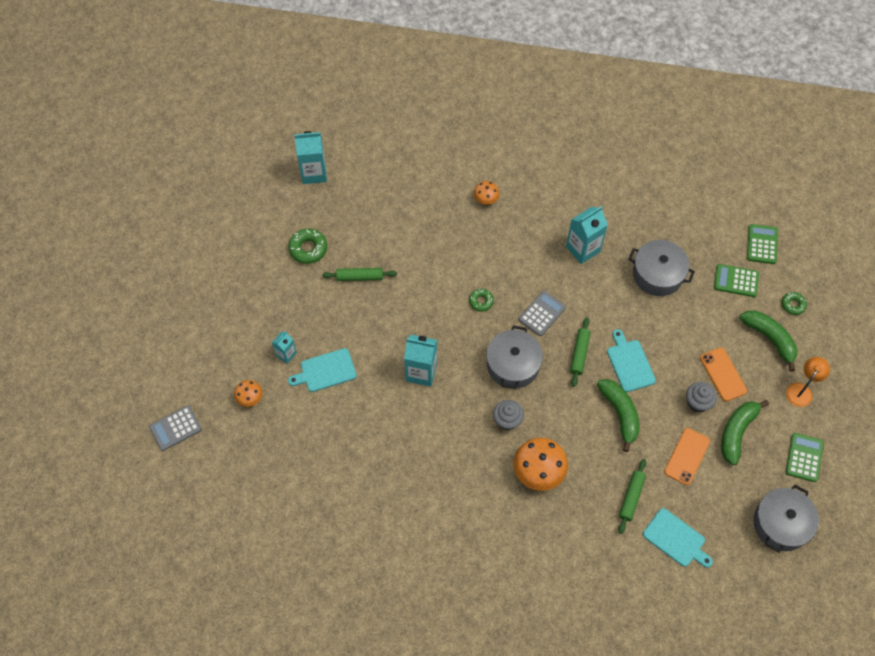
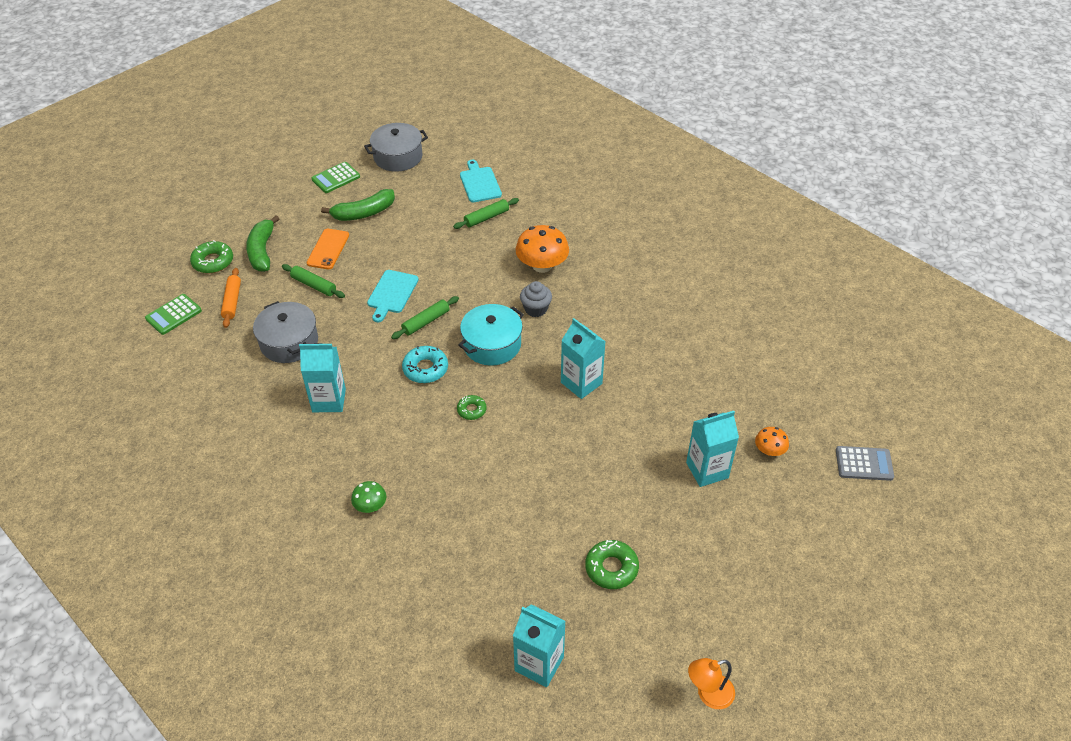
camera: 145 degrees left, 15 degrees down
turquoise carton [272,331,297,364] -> turquoise carton [686,411,739,487], size x1.74
turquoise cutting board [288,348,357,392] -> none
green rolling pin [323,268,397,281] -> green rolling pin moved to [282,264,345,298]
orange mushroom [474,181,500,205] -> green mushroom [351,481,386,513]
grey pot [486,325,543,389] -> turquoise pot [458,304,524,366]
grey calculator [519,291,566,336] -> turquoise donut [402,346,448,383]
green banana [597,379,640,452] -> none
orange phone [664,428,710,485] -> none
grey cupcake [686,382,717,412] -> none
green calculator [714,264,759,297] -> orange rolling pin [221,268,241,328]
green donut [782,292,807,315] -> green donut [190,240,233,273], size x1.60
orange lamp [786,357,830,407] -> orange lamp moved to [688,658,735,709]

